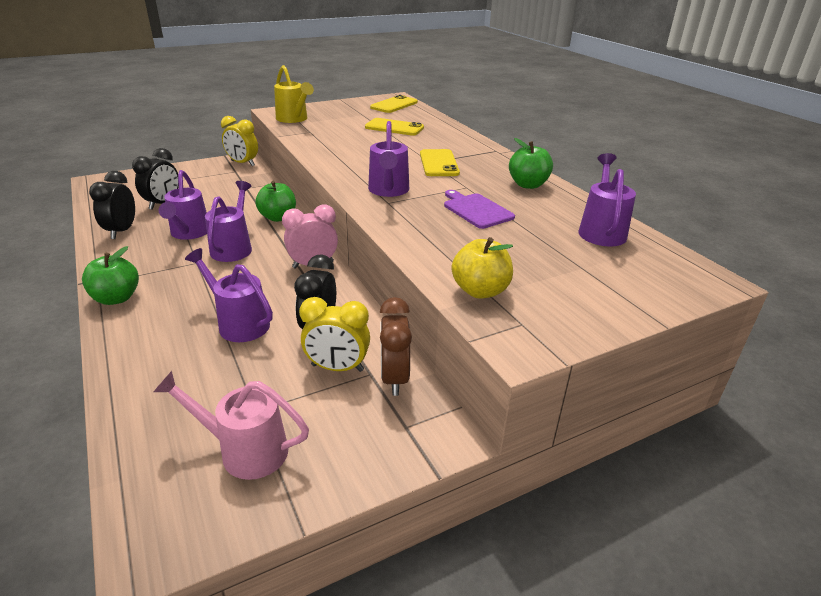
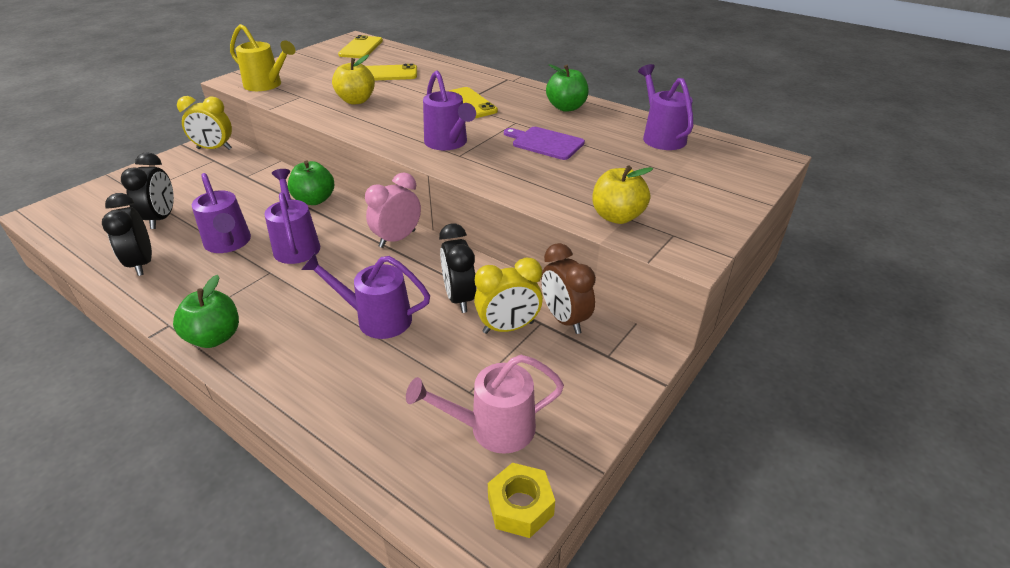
camera: 25 degrees left, 5 degrees up
none -> yellow apple [332,54,375,105]
none -> yellow nut [488,463,555,538]

